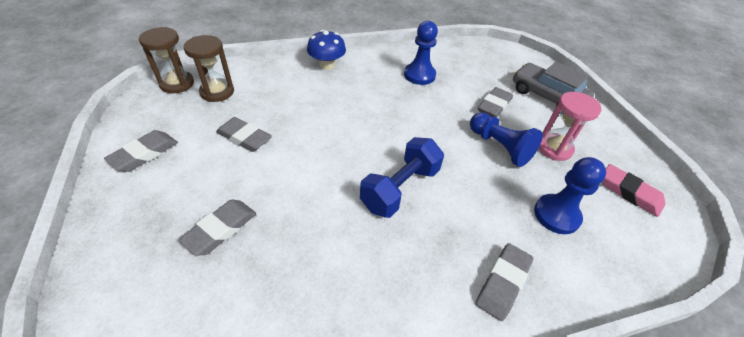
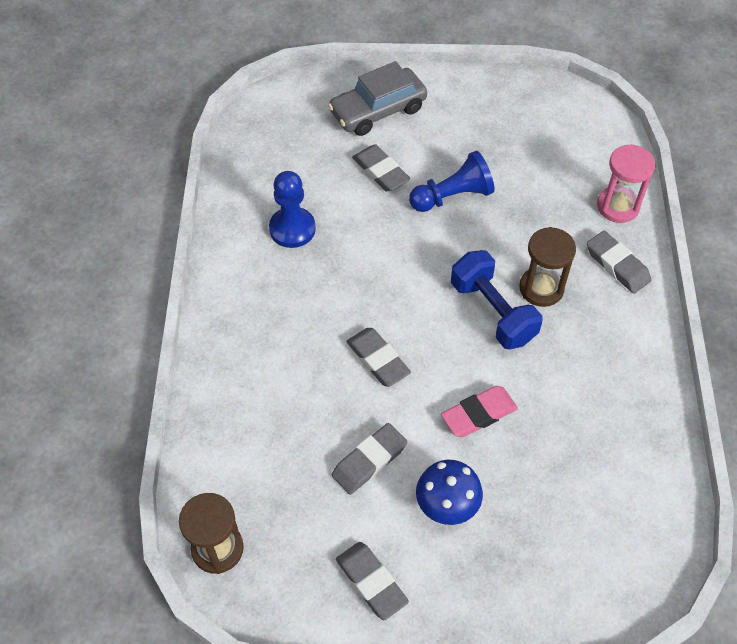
camera: 70 degrees left, 10 degrees up
grey eraser [178,200,256,256] -> grey eraser moved to [346,328,411,387]
brown hourglass [184,35,234,102] -> brown hourglass moved to [519,227,576,307]
blue mushroom [307,30,346,70] -> blue mushroom moved to [416,460,483,525]
blue pawn [534,157,606,234] -> none
pink hourglass [538,92,601,161] -> pink hourglass moved to [597,144,655,223]
pink eraser [603,164,665,217] -> pink eraser moved to [441,386,518,437]

